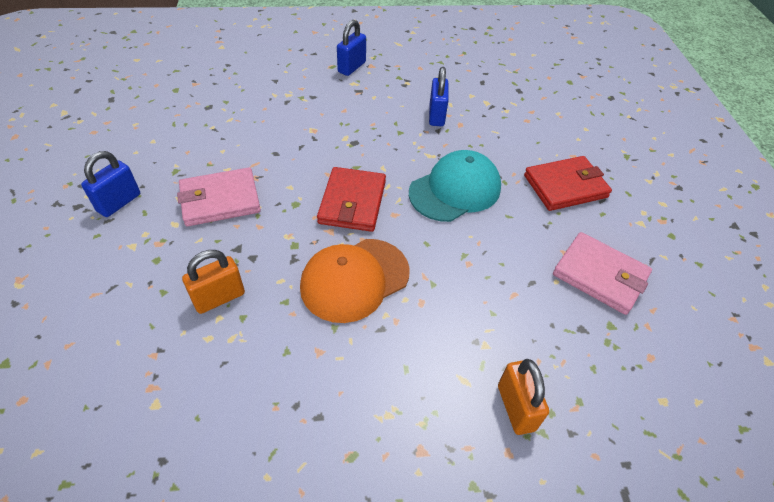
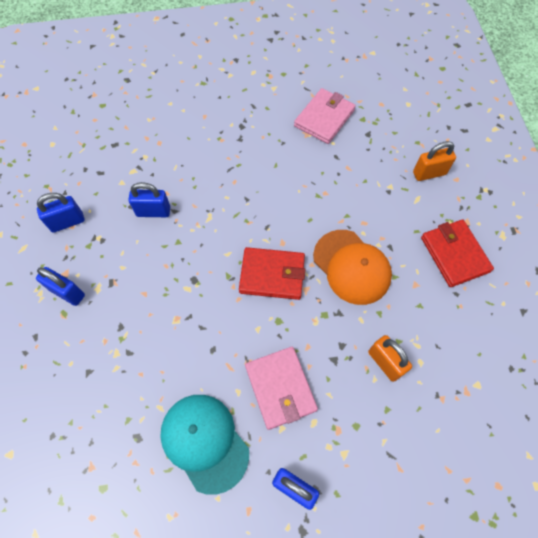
camera: 90 degrees left, 15 degrees up
turquoise cap [409,150,501,222] -> turquoise cap moved to [160,395,249,495]
red wallet [524,156,612,211] -> red wallet moved to [421,219,494,287]
none -> blue padlock [37,193,85,233]

